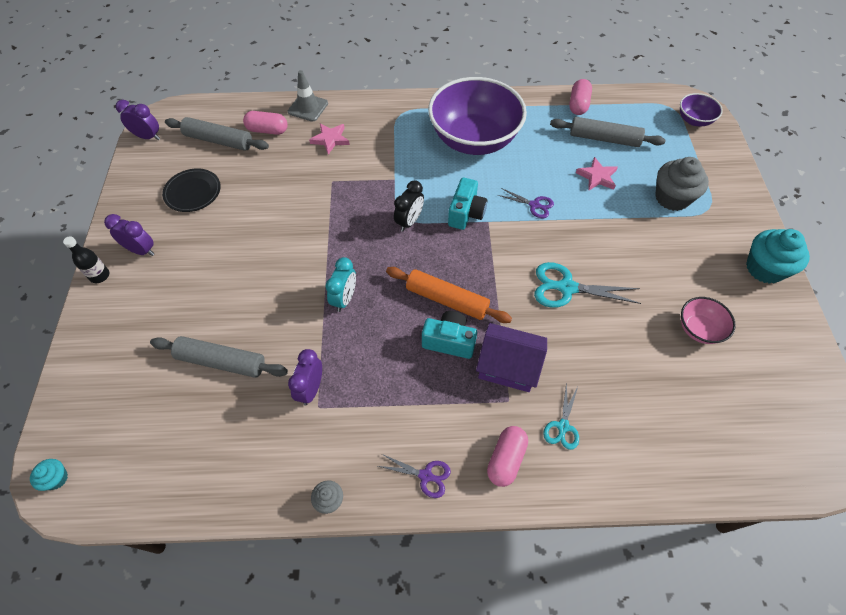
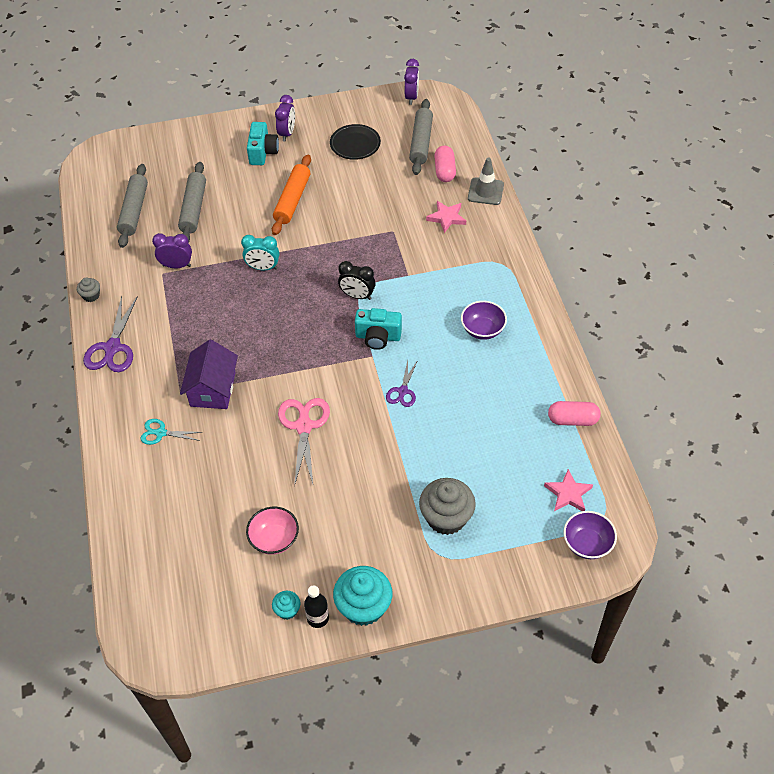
camera: 80 degrees right, 5 degrees down
turquoise cupcake [30,459,68,491] -> turquoise cupcake moved to [272,591,301,620]
black bottle [63,236,109,283] -> black bottle moved to [304,585,329,628]
purple scissors [378,454,451,498] -> purple scissors [83,296,138,372], size x1.71
orange rolling pin [386,267,512,323] -> orange rolling pin moved to [272,154,311,235]
turquoise camera [422,311,477,359] -> turquoise camera moved to [247,122,279,165]
purple bowl [428,77,527,155] -> purple bowl [461,301,507,340], size x0.45
pink capsule [487,426,528,487] -> none
turquoise scissors [534,262,641,308] -> pink scissors [278,398,330,487]
grey rolling pin [550,117,666,147] -> grey rolling pin moved to [117,164,148,248]
pink star [576,157,618,191] -> pink star moved to [544,469,593,511]

